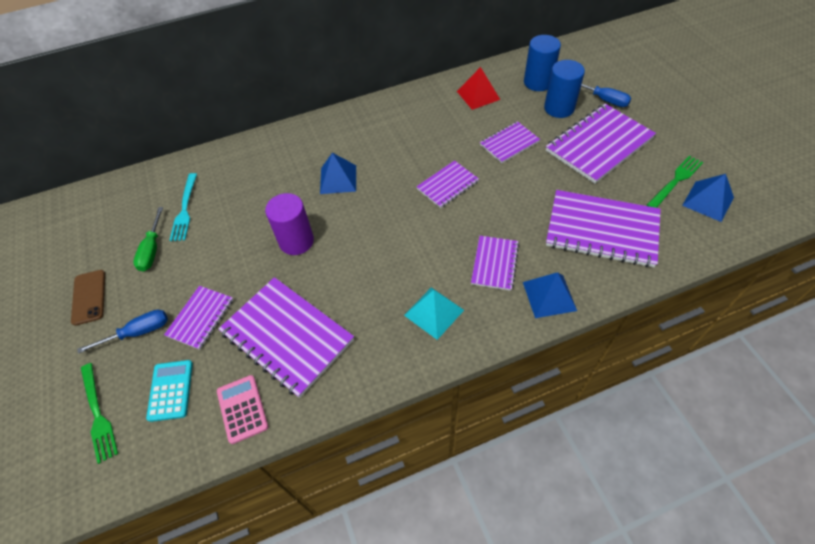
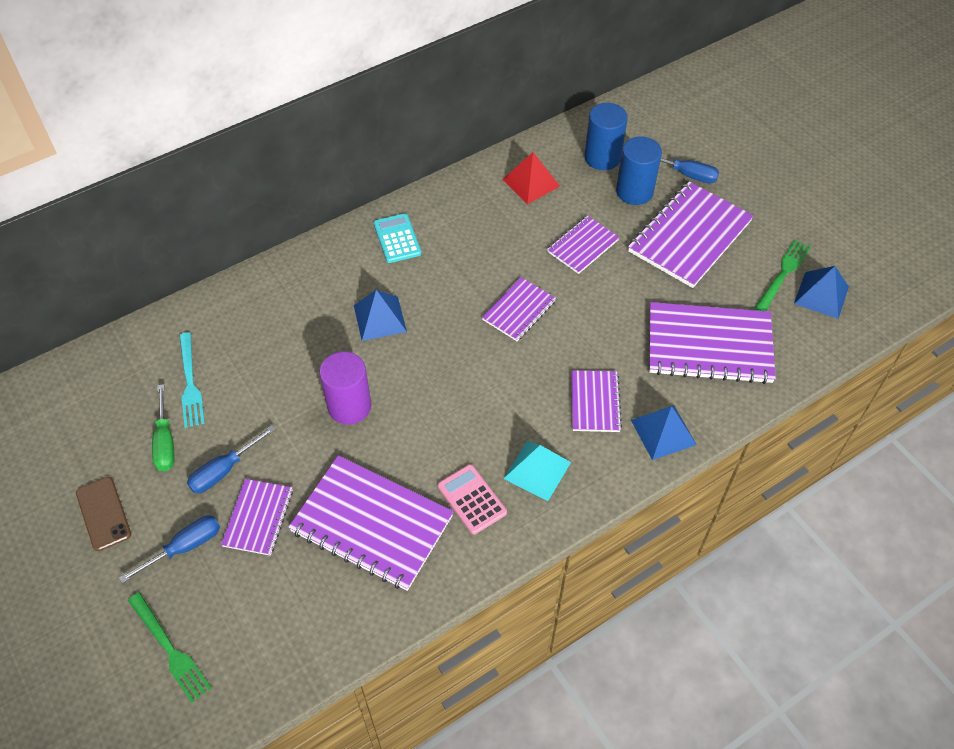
camera: 15 degrees left, 0 degrees up
turquoise calculator [146,360,193,422] -> turquoise calculator moved to [374,213,421,263]
pink calculator [217,375,268,444] -> pink calculator moved to [438,464,507,534]
none -> blue screwdriver [187,425,275,493]

